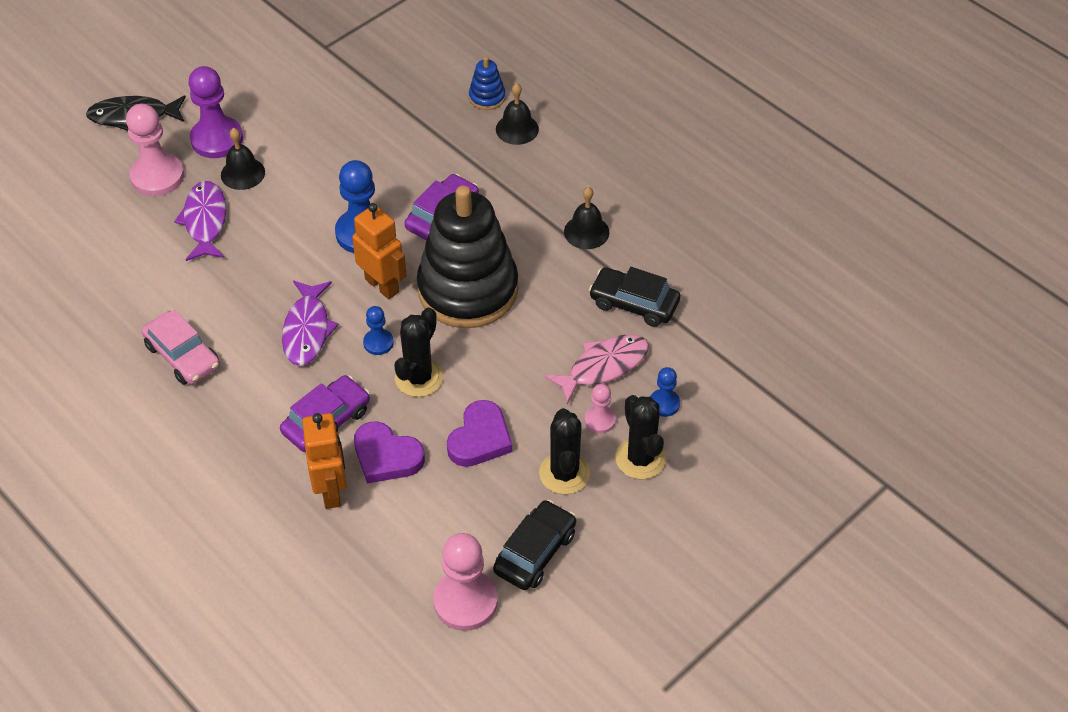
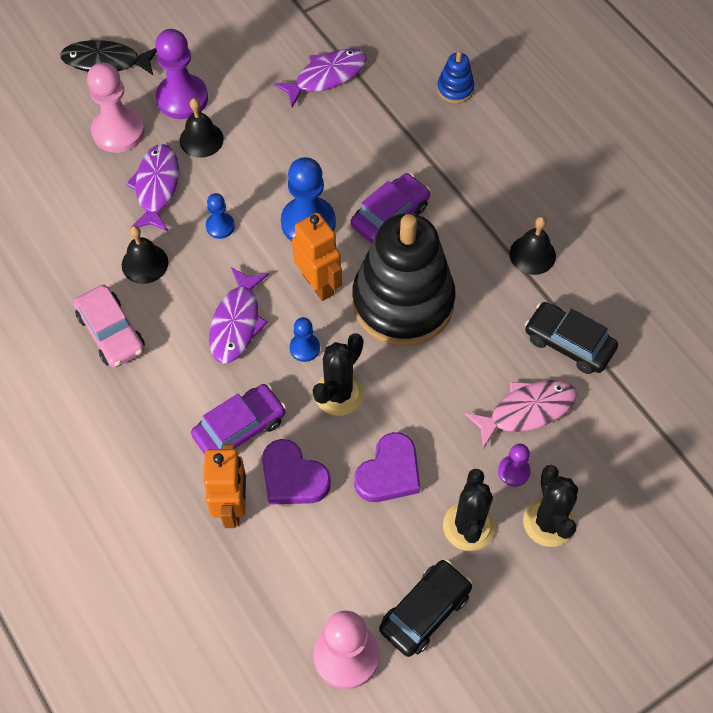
camera: 10 degrees right, 10 degrees up
black bell [496,83,539,145] -> black bell moved to [122,226,168,284]
pink pawn [585,384,616,433] -> purple pawn [498,443,531,487]
blue pawn [650,367,680,417] -> blue pawn moved to [206,193,235,239]
none -> purple fish [273,48,367,107]

